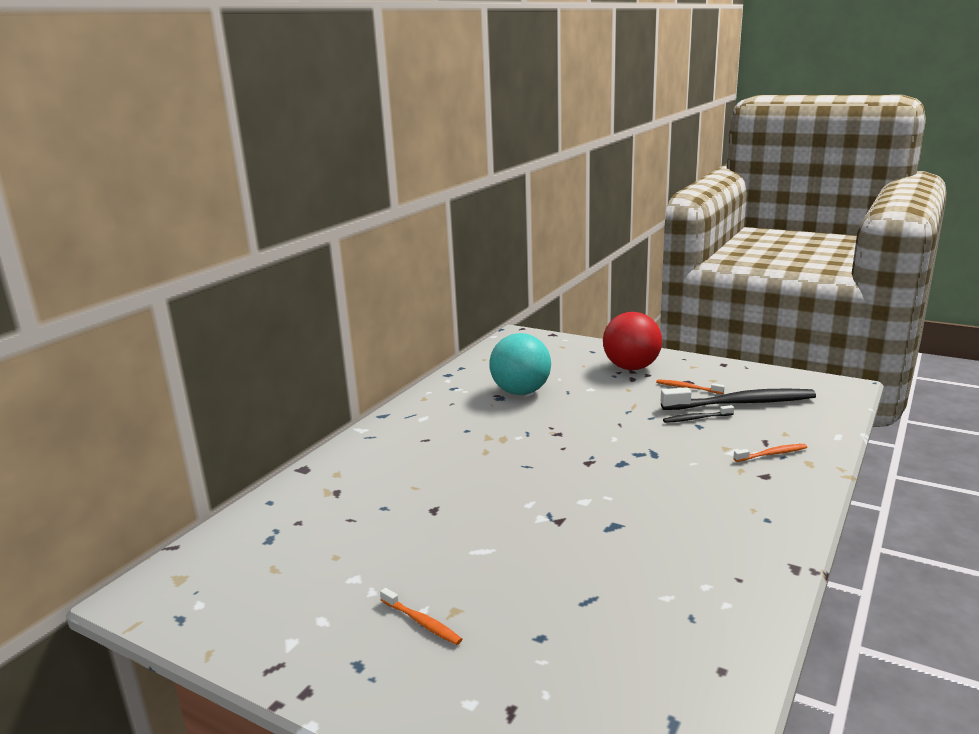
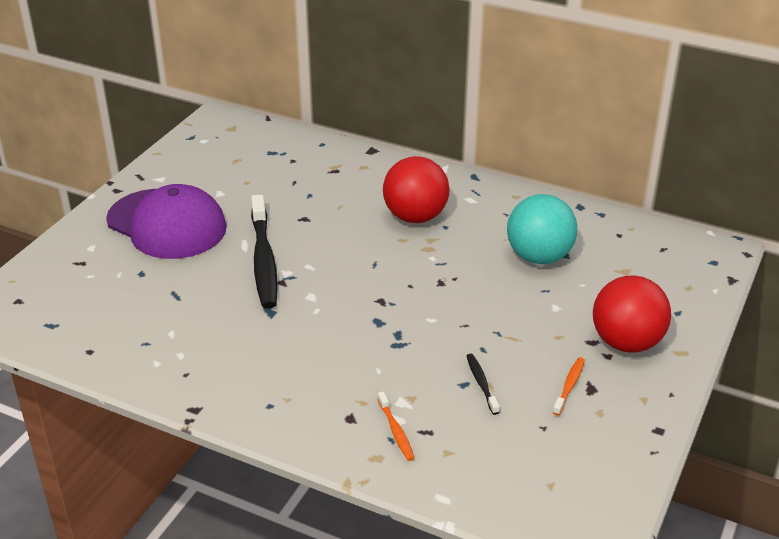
camera: 85 degrees right, 15 degrees up
orange toothbrush [380,588,462,645] -> purple cap [106,184,227,259]
black toothbrush [661,387,816,410] -> black toothbrush moved to [251,195,278,309]
none -> red ball [383,156,449,223]

